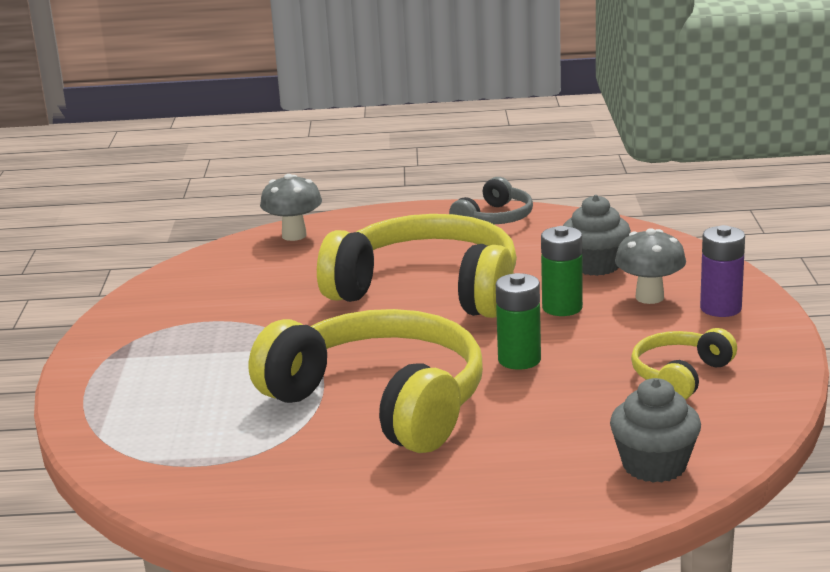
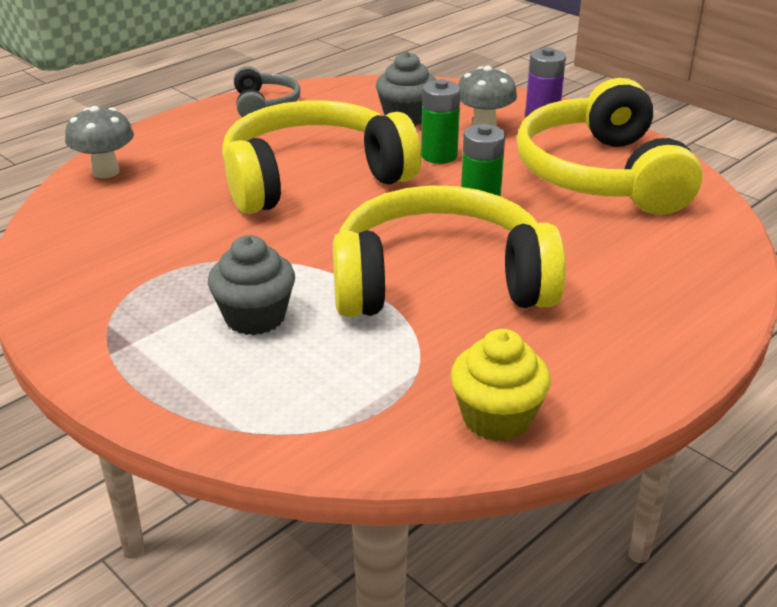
camera: 45 degrees left, 10 degrees up
grey cupcake [610,378,701,483] -> grey cupcake moved to [208,235,295,335]
yellow headphones [631,328,737,400] -> yellow headphones [517,78,702,215], size x2.09
none -> yellow cupcake [451,329,551,441]

